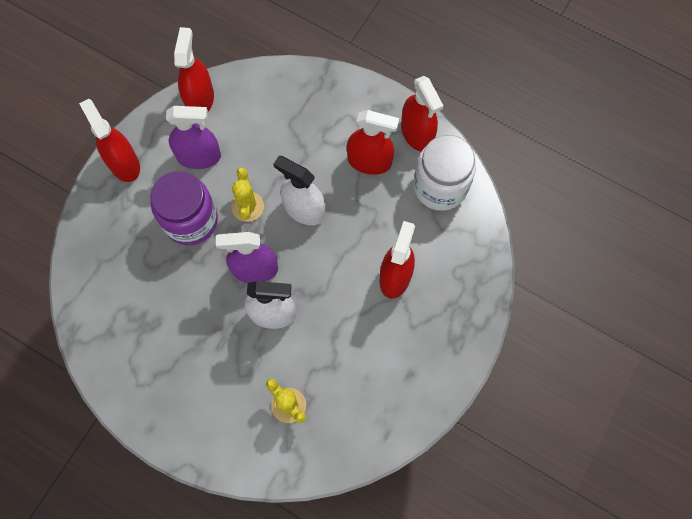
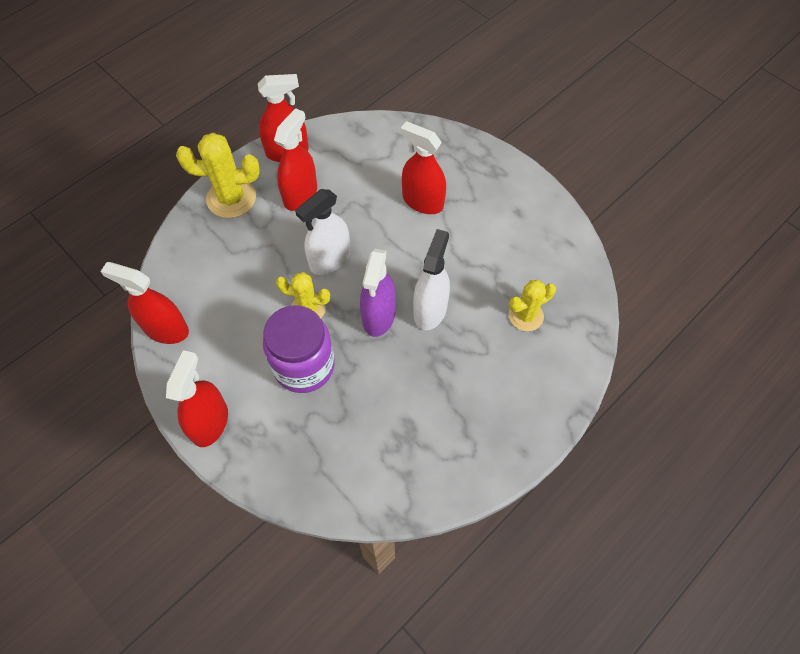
camera: 75 degrees left, 10 degrees down
red spray bottle [79,99,140,182] -> red spray bottle turned 120 degrees clockwise [166,350,228,447]
purple spray bottle [166,106,221,169] -> none
white jar [414,135,476,211] -> none
none -> yellow cactus [176,133,260,218]

